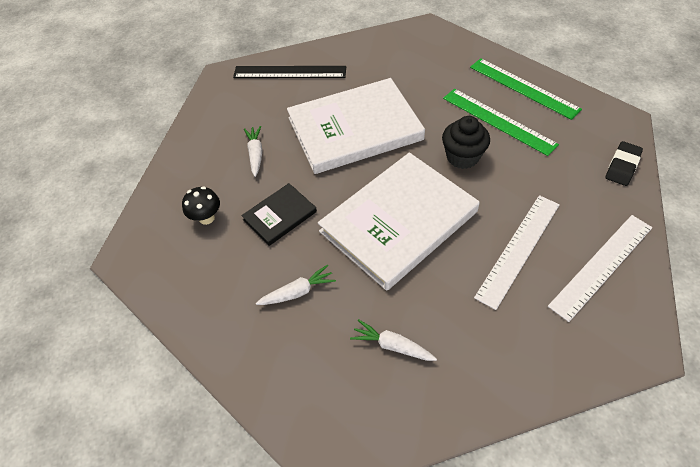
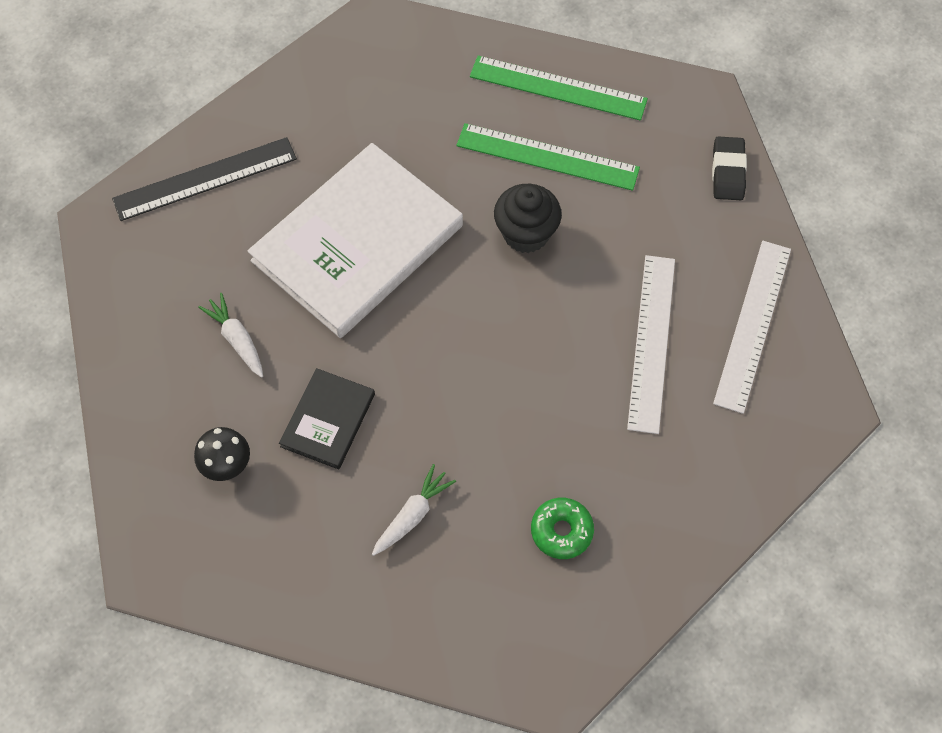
camera: 30 degrees left, 10 degrees up
white book [318,153,480,291] -> none
white carrot [350,319,437,361] -> green donut [531,498,594,559]

